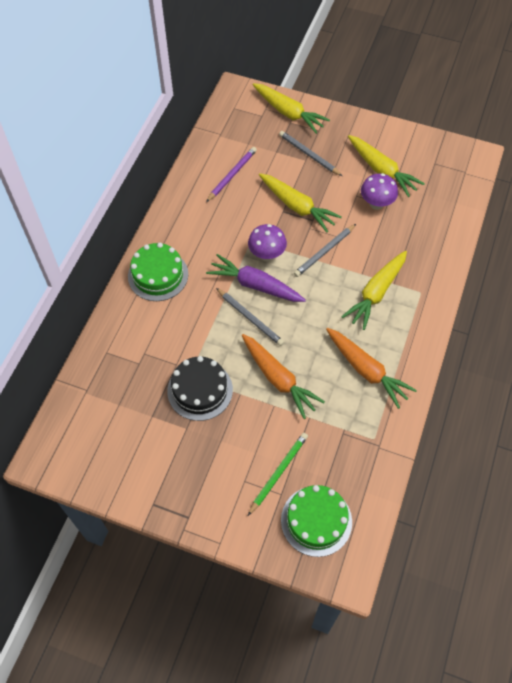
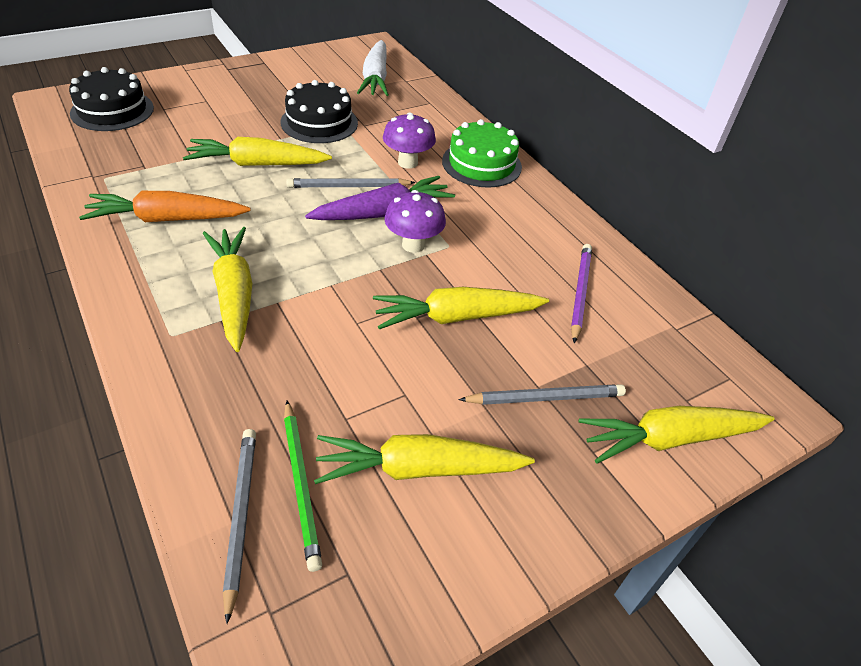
camera: 125 degrees right, 15 degrees down
purple pencil [206,147,257,202] -> purple pencil turned 150 degrees counterclockwise [571,244,592,344]
orange carrot [242,334,325,419] -> yellow carrot [183,137,332,166]
green pencil [248,433,308,516] -> green pencil moved to [284,401,322,572]
green cake [281,485,352,557] -> black cake [69,67,154,131]
grey pencil [294,224,356,277] -> grey pencil moved to [223,429,256,624]
purple mushroom [361,173,398,210] -> purple mushroom moved to [383,113,436,169]
none -> white carrot [357,40,389,96]

